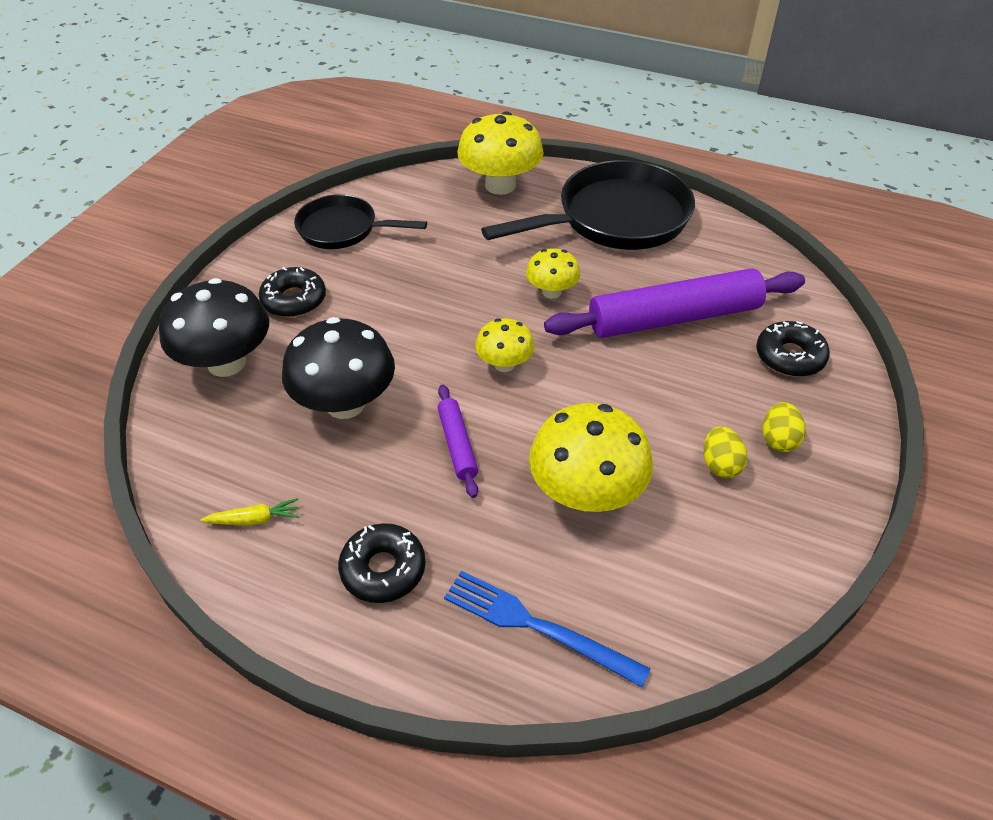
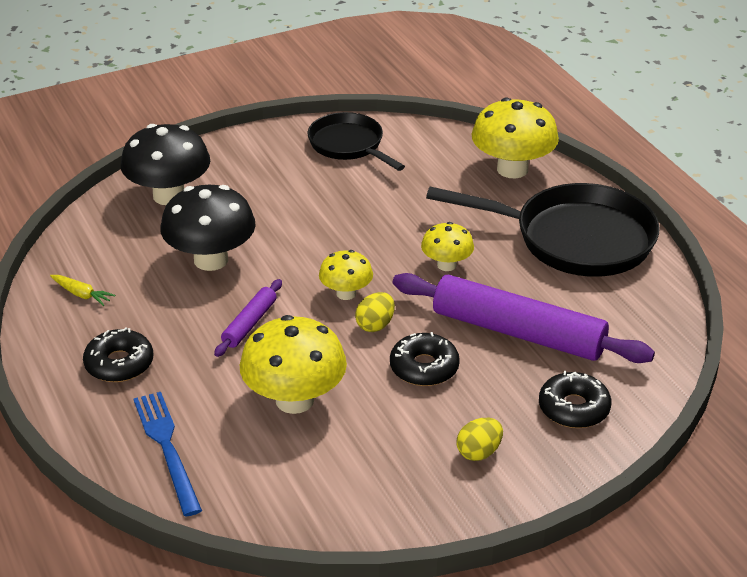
camera: 40 degrees right, 10 degrees down
black donut [259,267,326,317] -> black donut moved to [390,332,460,386]
yellow egg [704,426,747,478] -> yellow egg moved to [355,292,395,332]

